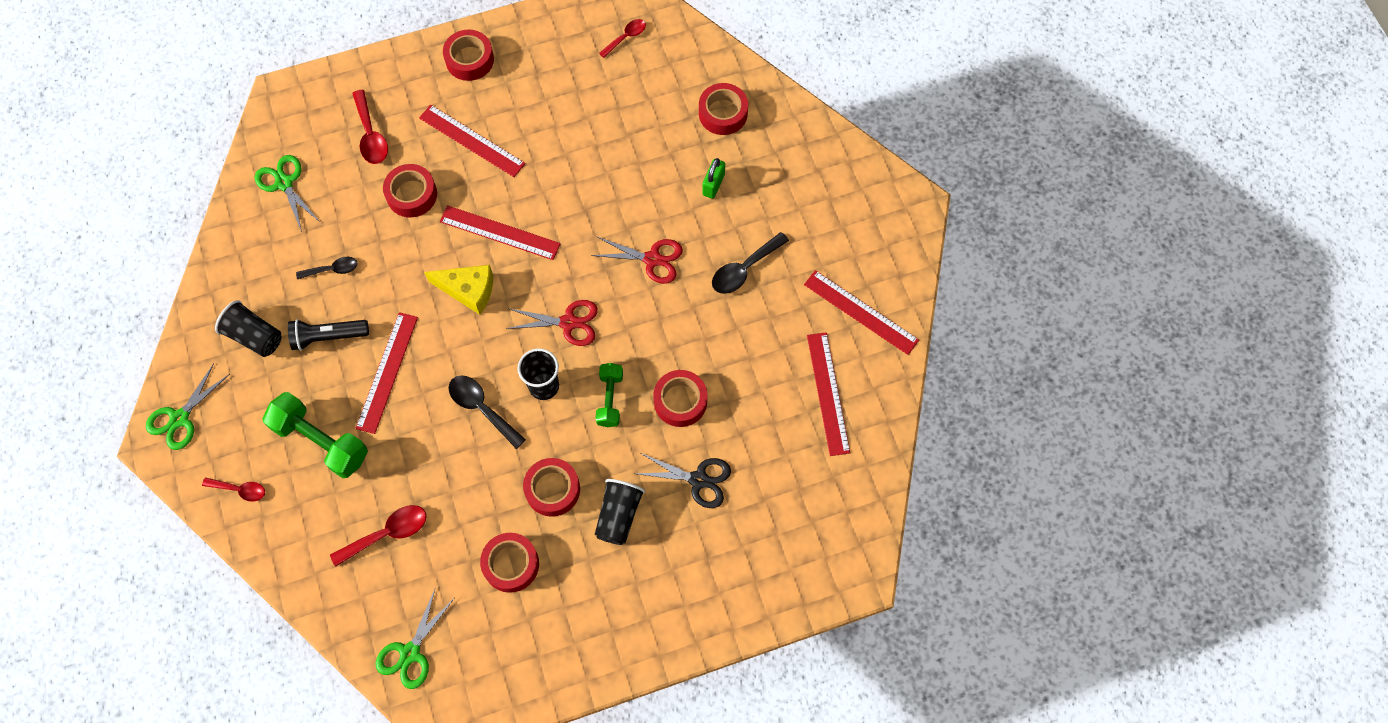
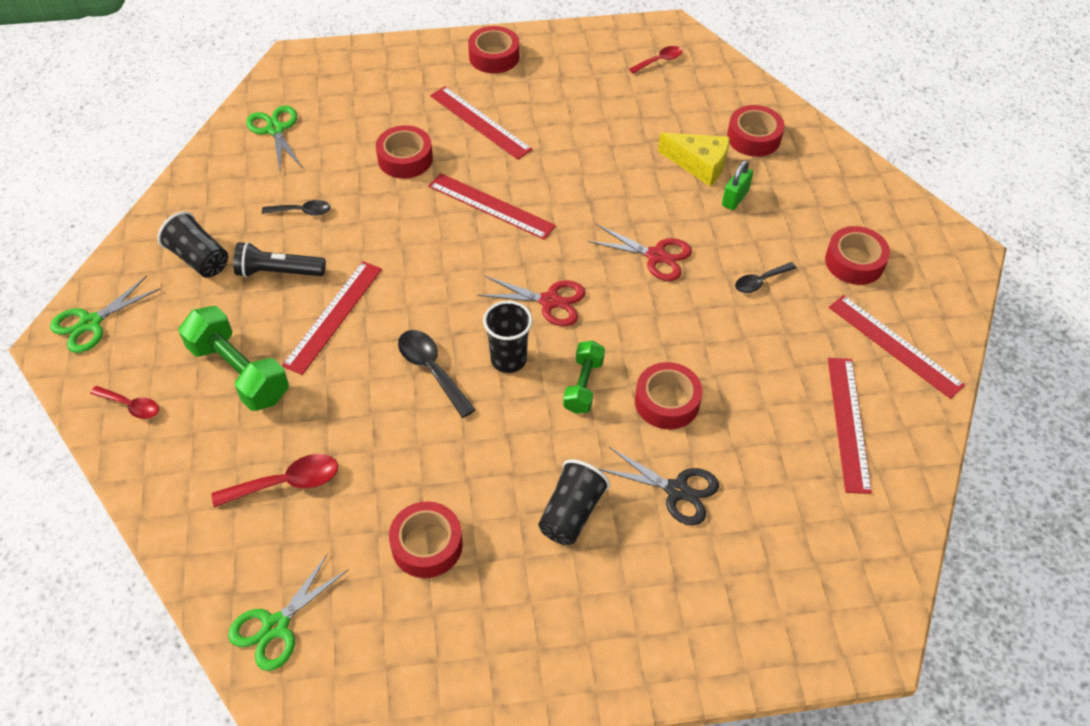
camera: 10 degrees right, 15 degrees down
red spoon [352,90,388,164] -> none
yellow cheese [424,265,493,315] -> yellow cheese moved to [658,133,730,186]
red tape [523,458,580,517] -> red tape moved to [825,226,890,285]
black spoon [712,232,789,294] -> black spoon [735,262,797,293], size x0.65

